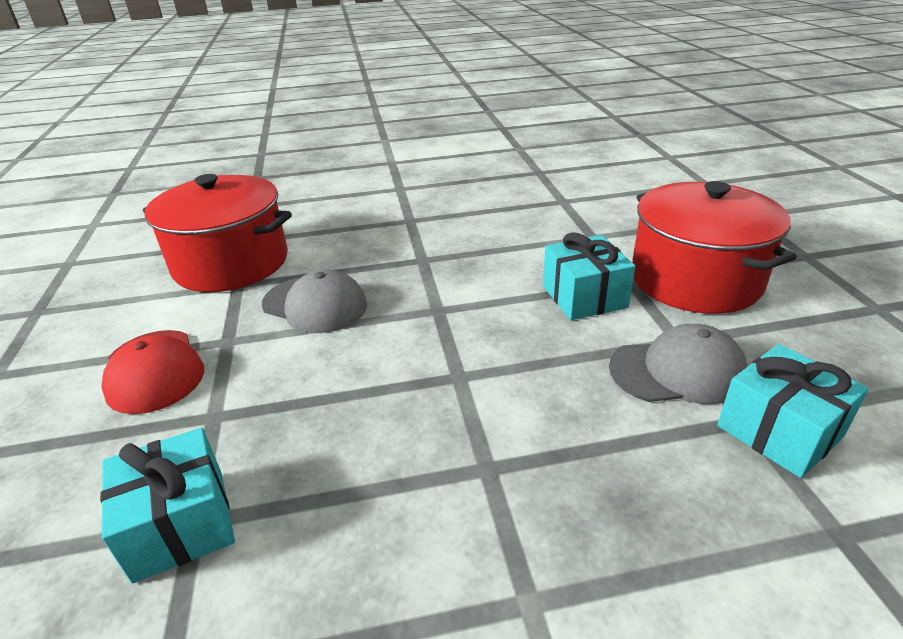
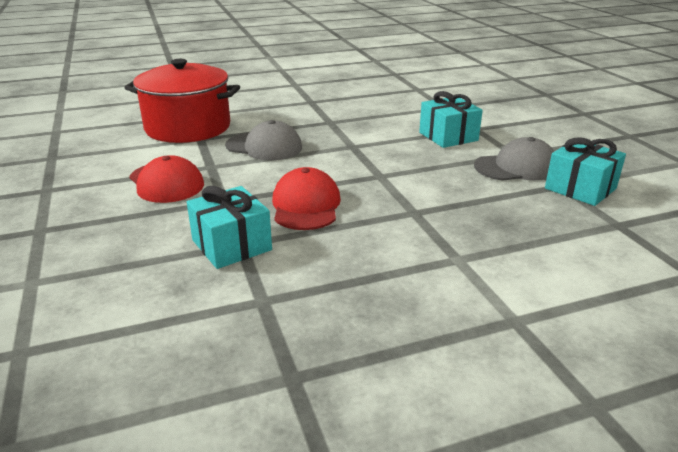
camera: 10 degrees left, 5 degrees down
red pot [632,181,797,314] -> none
none -> red cap [272,167,341,230]

